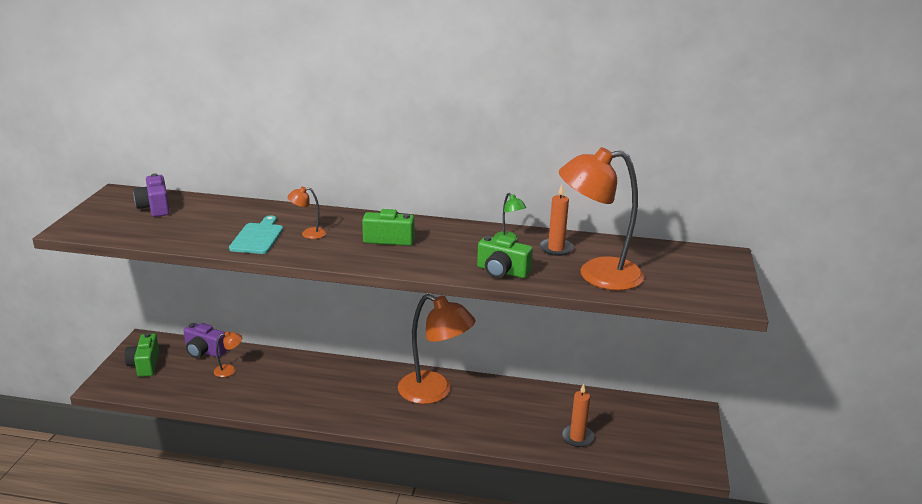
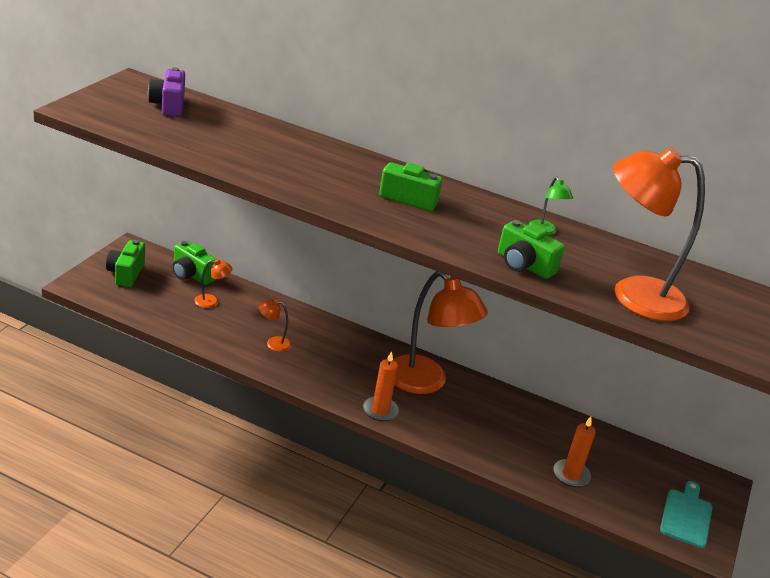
camera: 10 degrees right, 5 degrees up
purple camera [184,323,227,358] -> green camera [173,241,216,285]
turquoise cutting board [229,215,283,254] -> turquoise cutting board moved to [660,481,712,548]
orange lamp [287,187,326,239] -> orange lamp moved to [259,299,292,352]
orange candle [539,185,574,256] -> orange candle moved to [363,351,399,421]

